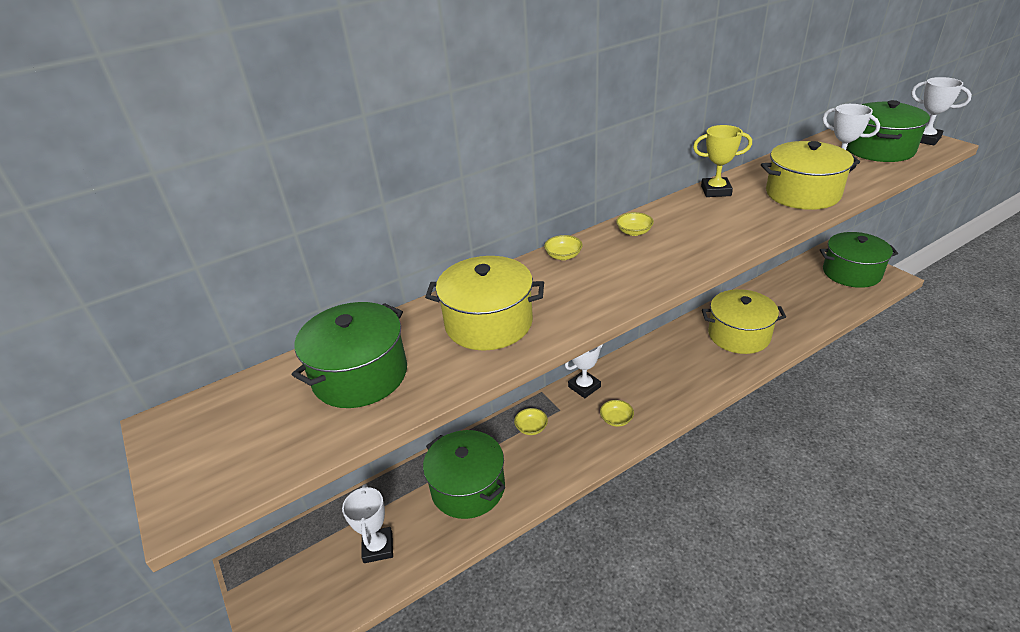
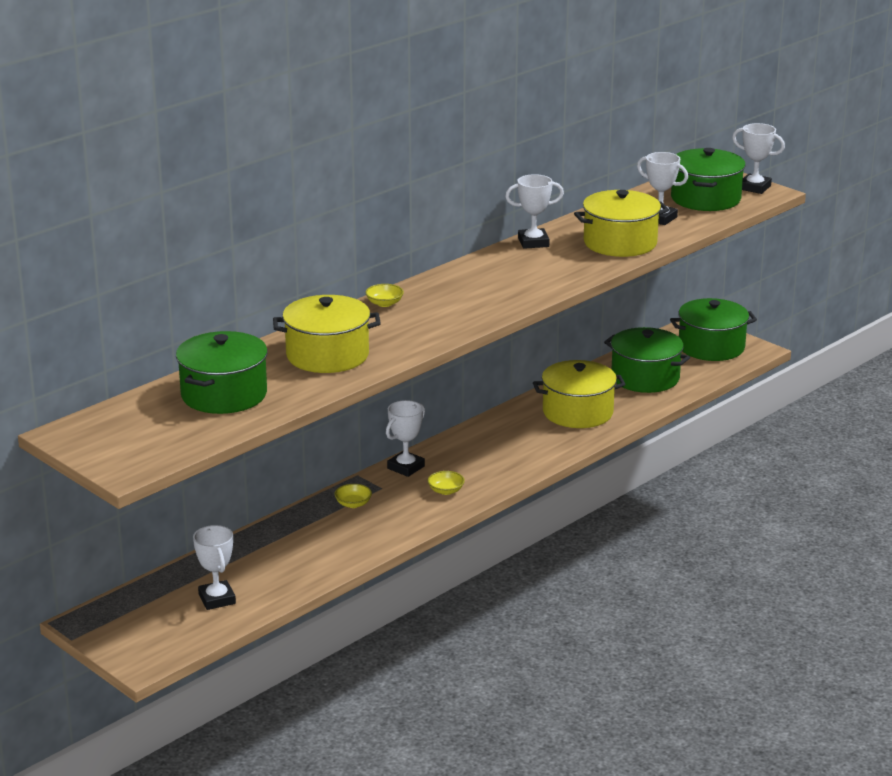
camera: 15 degrees left, 10 degrees down
green pot [423,430,506,519] -> green pot moved to [604,327,690,393]
yellow bowl [616,212,654,236] -> none
yellow trophy [693,125,752,197] -> white trophy [505,174,564,249]

